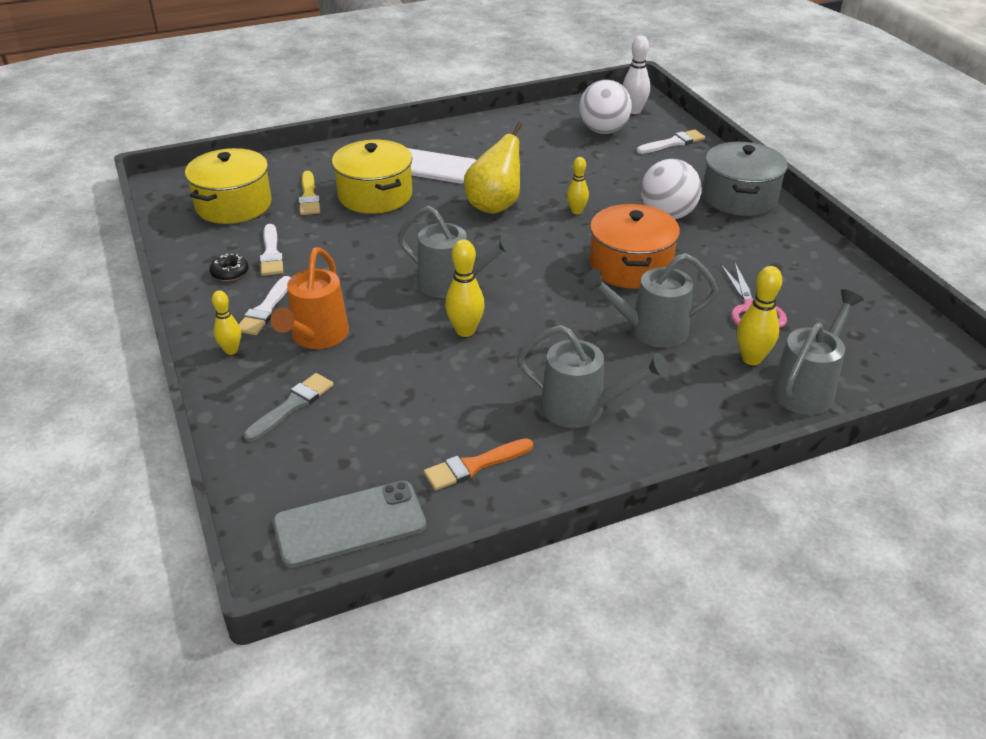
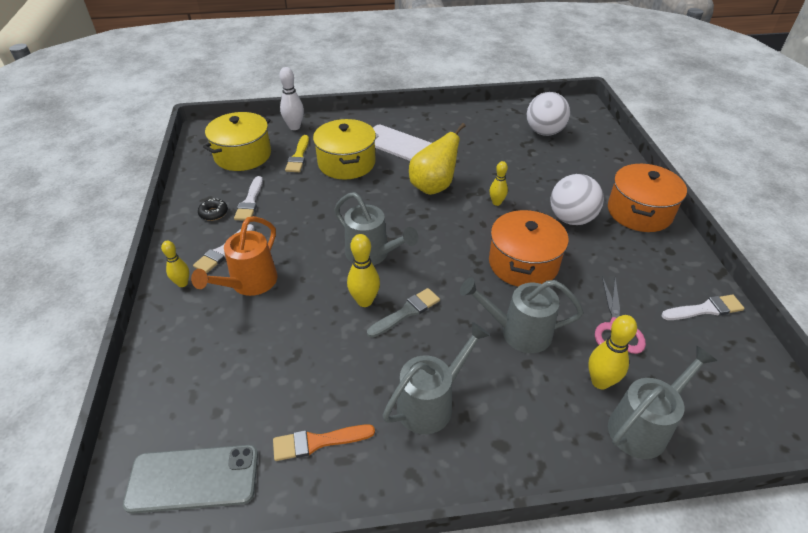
camera: 15 degrees right, 5 degrees up
grey brush [244,373,334,442] -> grey brush moved to [367,288,440,338]
grey watering can [517,325,669,428] -> grey watering can turned 75 degrees counterclockwise [383,322,490,434]
white bowling pin [623,36,651,114] -> white bowling pin moved to [279,67,304,130]
white brush [636,129,705,154] -> white brush moved to [662,294,745,320]
grey pot [702,142,788,216] -> orange pot [608,164,687,232]

